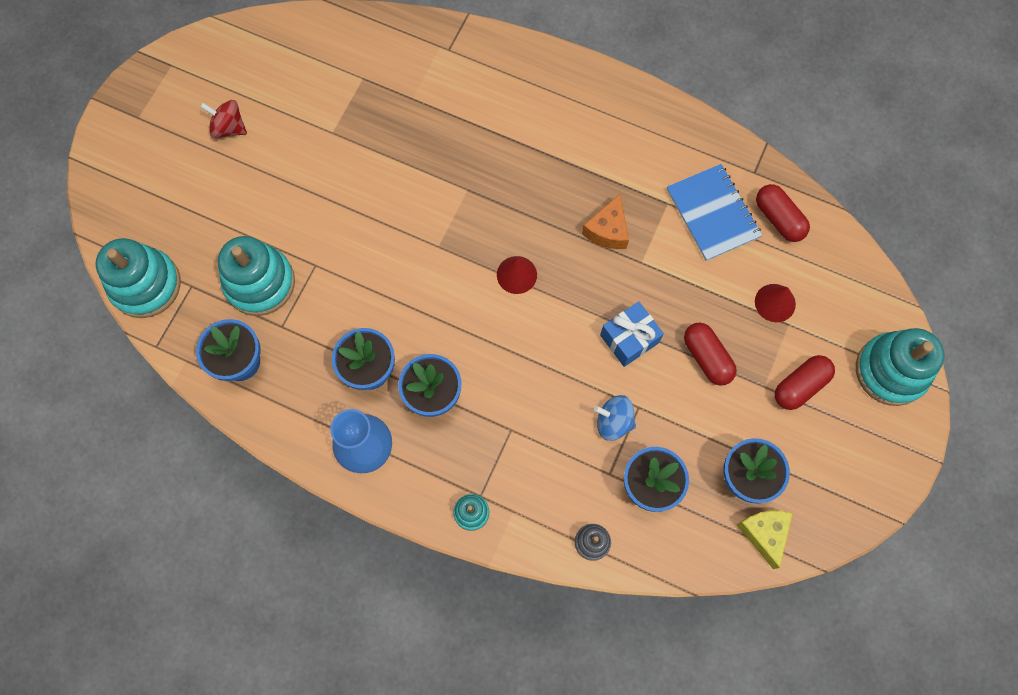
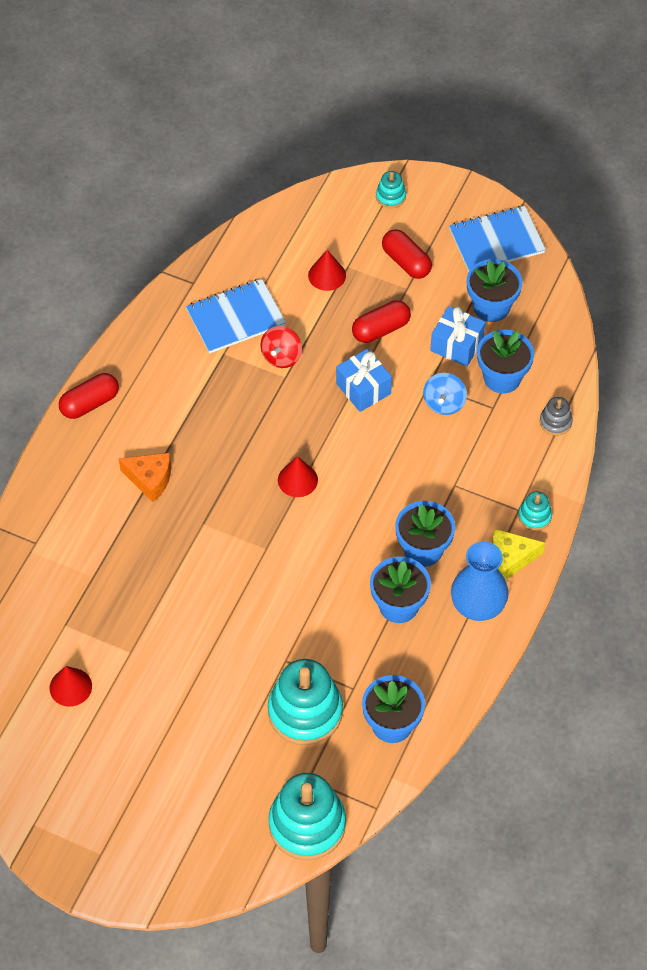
camera: 90 degrees left, 15 degrees down
red spinning top [200,100,247,138] -> red spinning top moved to [260,326,302,368]
orange cheese [582,194,629,249] -> orange cheese moved to [119,453,171,502]
yellow cheese [736,510,793,569] -> yellow cheese moved to [492,529,545,580]
red capsule [756,184,810,242] -> red capsule moved to [59,373,119,419]
turquoise stacking toy [856,328,945,406] -> turquoise stacking toy [376,171,406,208], size x0.47
none -> red cone [50,666,92,707]
none -> blue gift [430,306,485,367]
none -> blue notebook [449,206,546,272]

